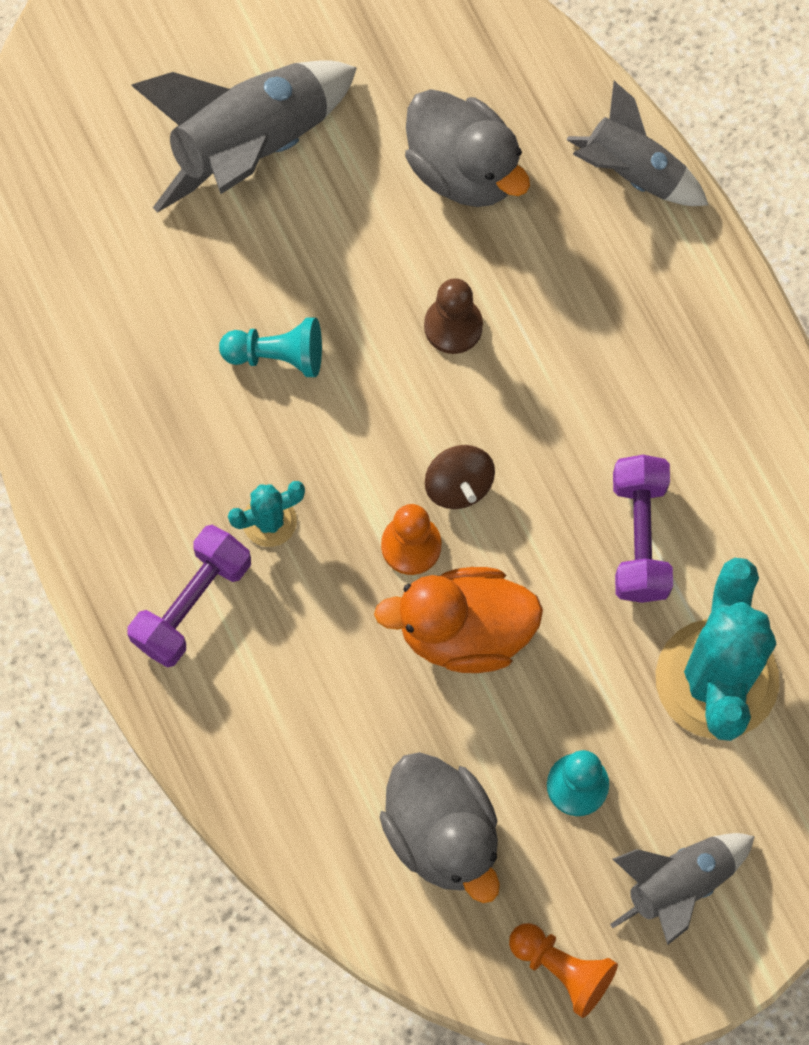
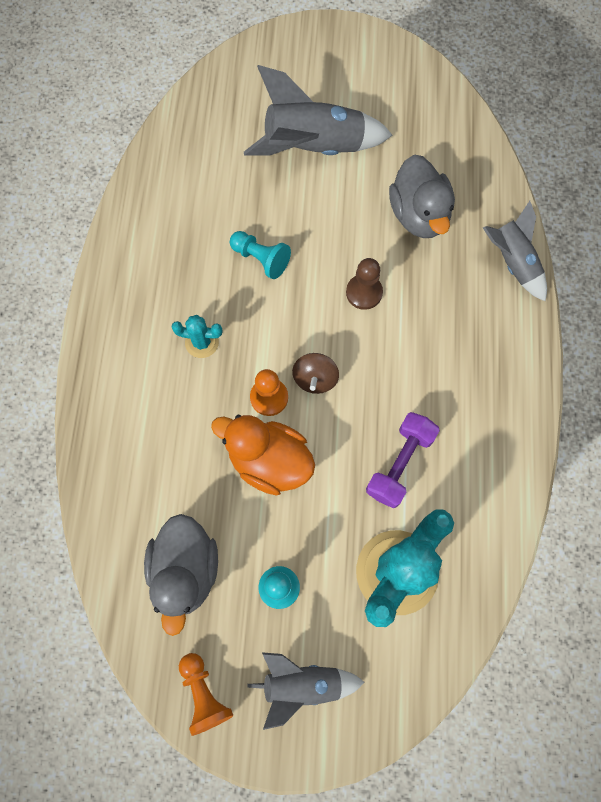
camera: 30 degrees right, 0 degrees up
purple dumbbell [127,525,251,668] -> none

